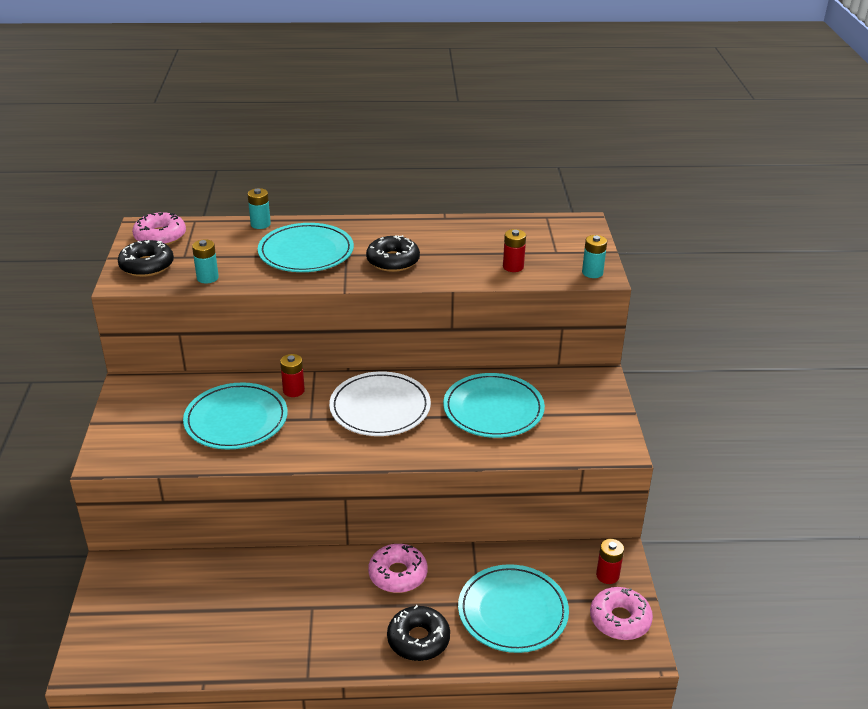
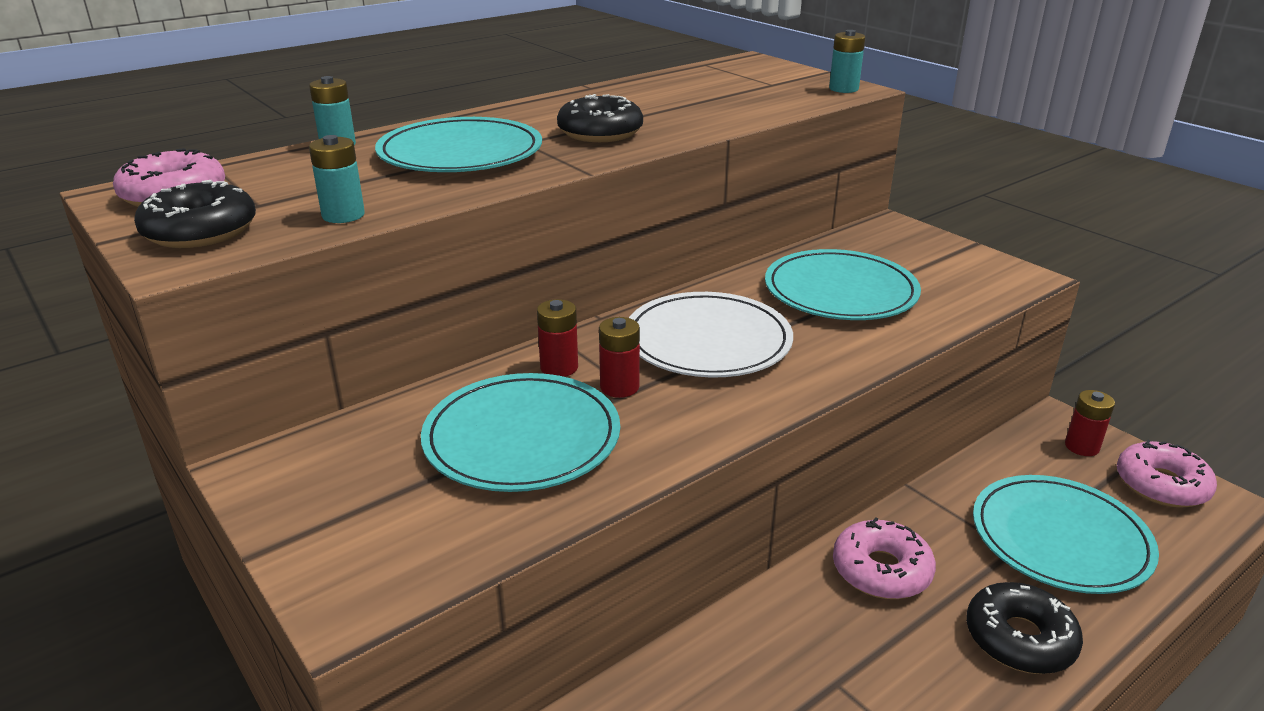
camera: 35 degrees left, 5 degrees down
red battery [503,229,526,272] -> red battery moved to [599,317,640,398]

